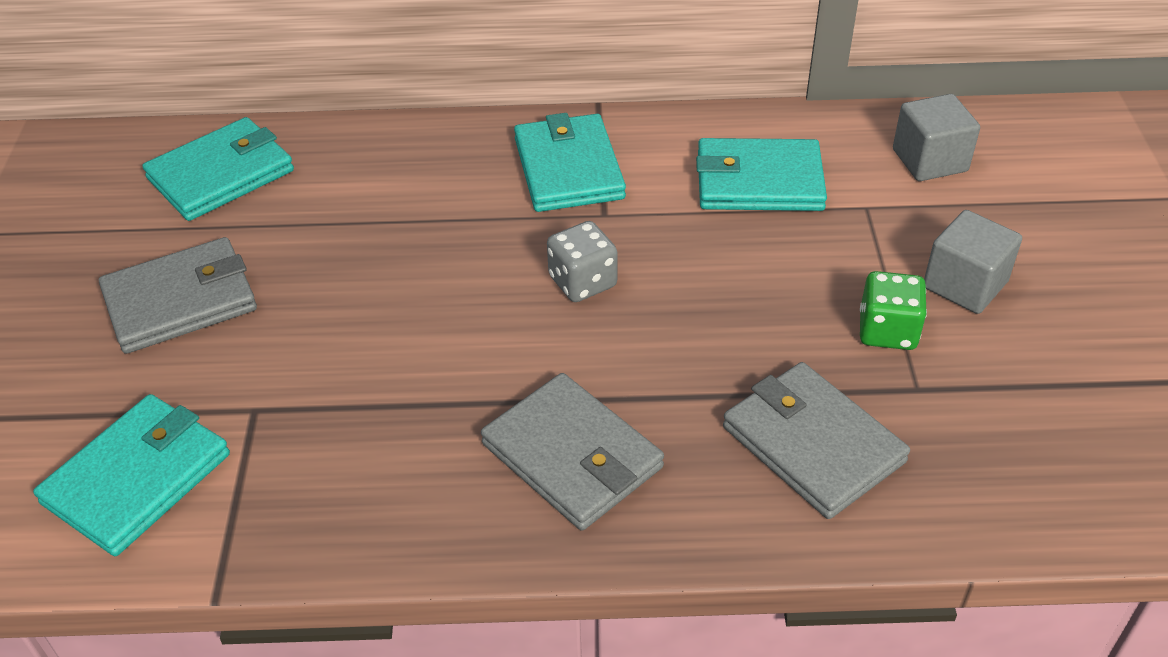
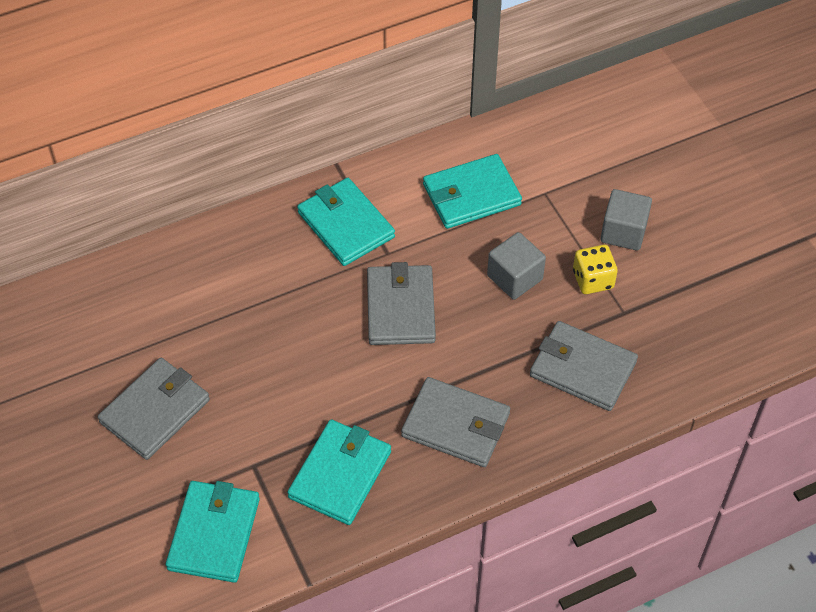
camera: 25 degrees left, 10 degrees up
turquoise wallet [142,117,294,221] -> turquoise wallet moved to [287,420,391,525]
grey dice [547,221,617,302] -> grey wallet [367,262,436,345]
green dice [860,271,927,350] -> yellow dice [573,245,618,294]
grey cube [893,94,980,181] -> grey cube moved to [487,232,546,300]

